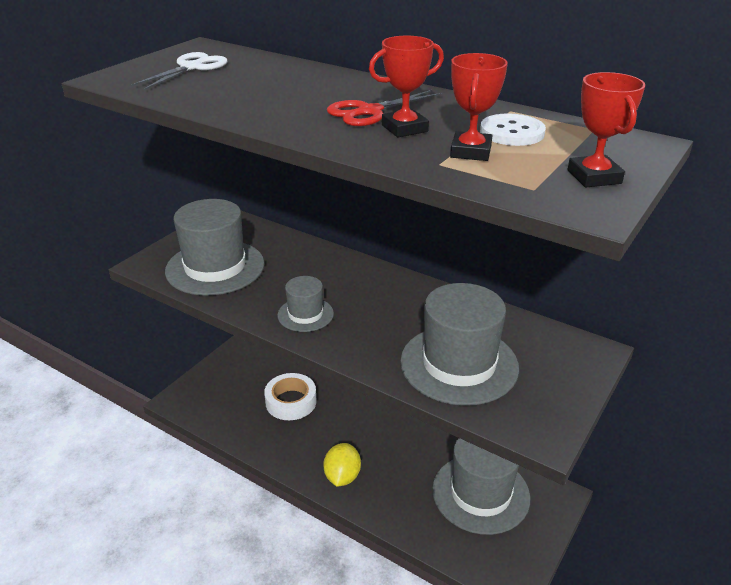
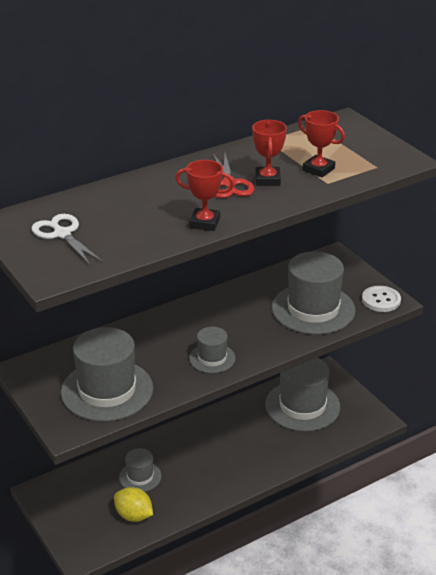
camera: 65 degrees left, 0 degrees up
white tape [264,373,317,420] -> grey hat [119,448,162,492]
yellow lemon [323,443,361,487] -> yellow lemon moved to [114,487,153,522]
white button [480,113,546,146] -> white button moved to [362,286,401,312]
red trophy [568,72,645,187] -> red trophy moved to [175,160,234,231]

